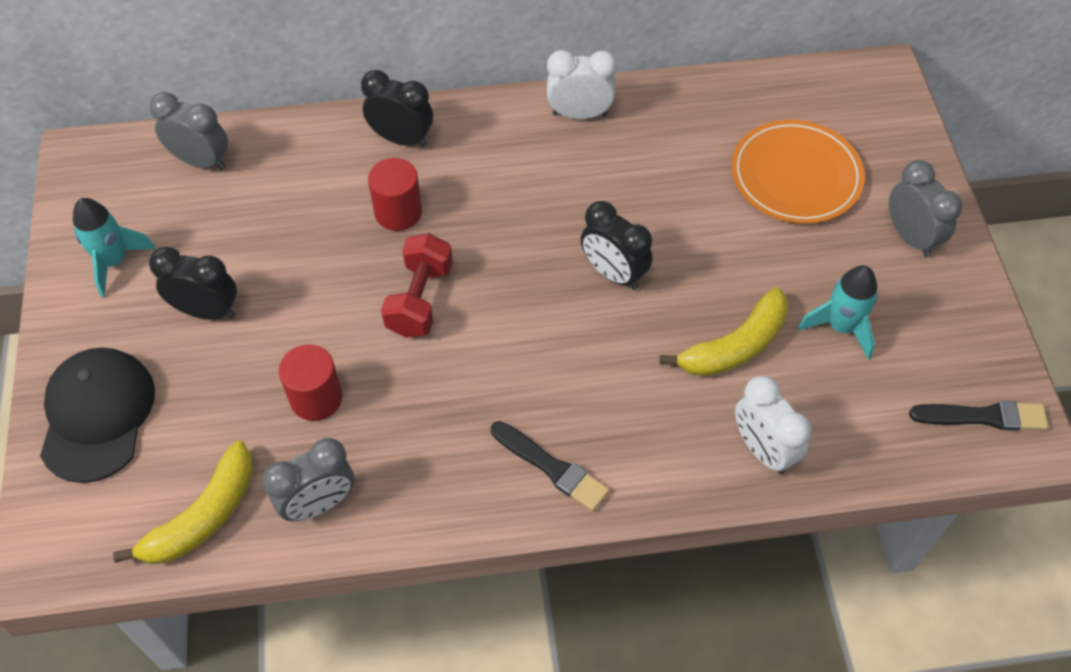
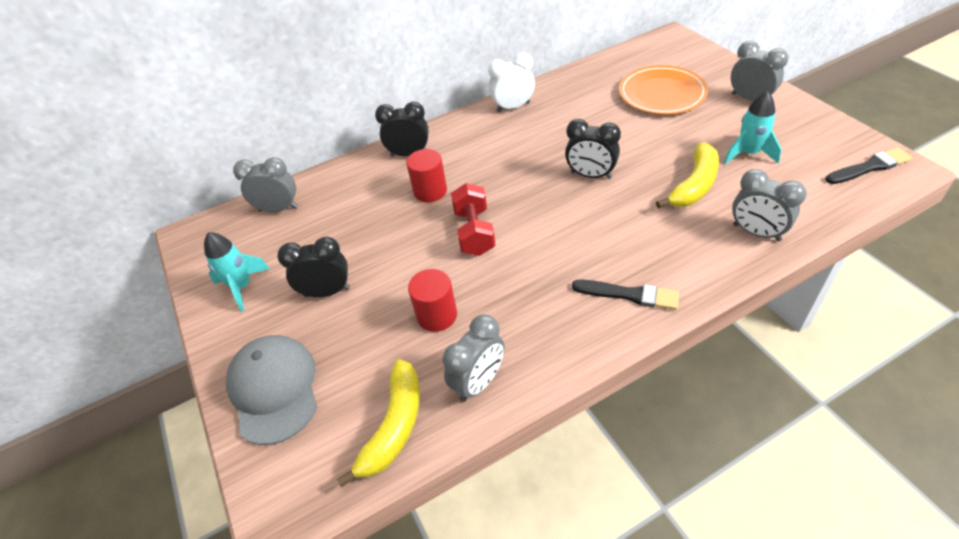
camera: 15 degrees left, 10 degrees down
black cap [40,347,155,483] -> grey cap [226,335,317,445]
white clock [735,376,812,475] -> grey clock [732,169,807,242]

